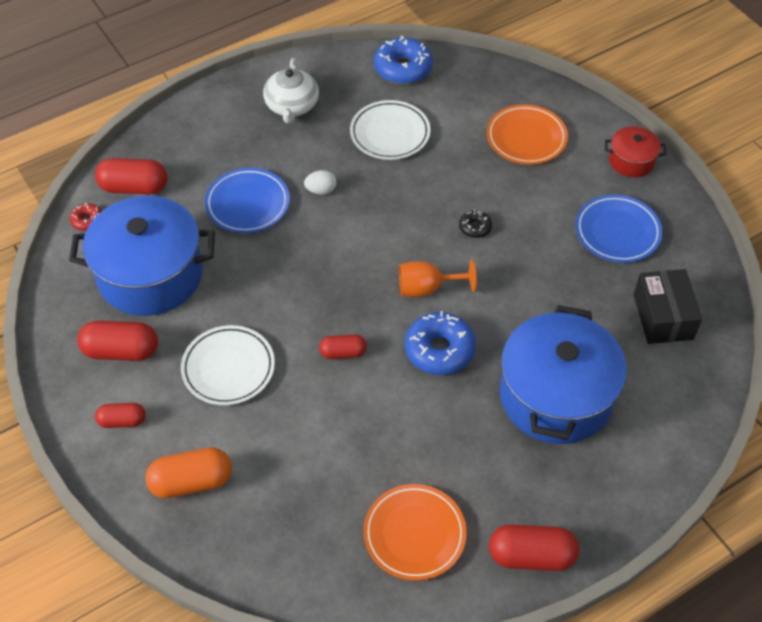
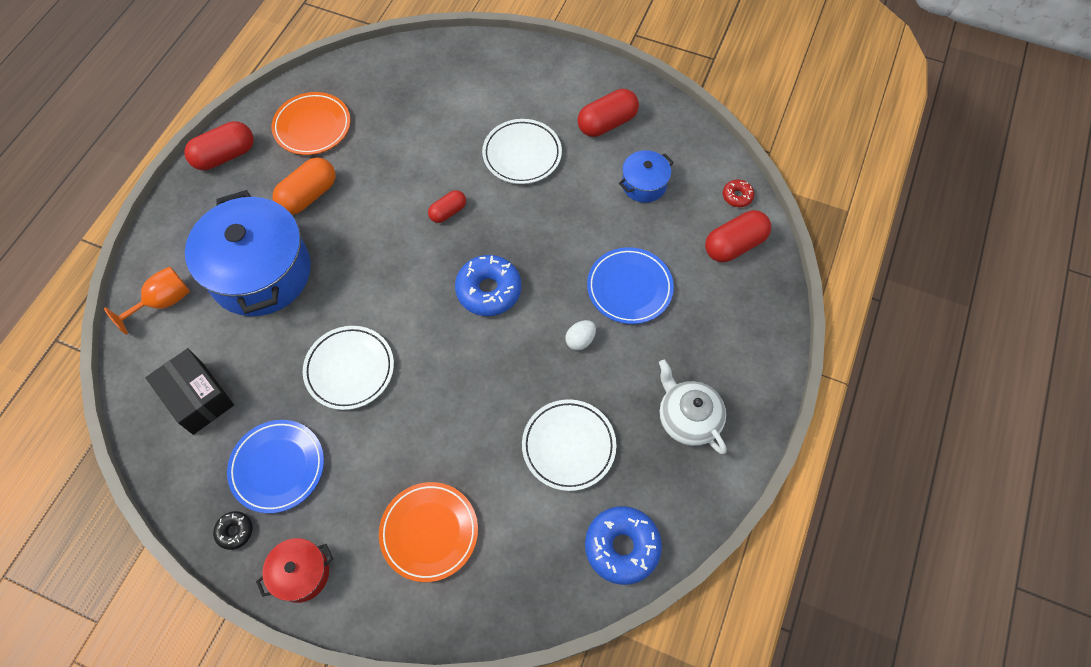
camera: 145 degrees right, 10 degrees up
blue pot [69,196,215,316] -> blue pot [619,150,674,203], size x0.47
red capsule [95,403,146,428] -> none
orange capsule [145,448,232,498] -> orange capsule moved to [272,157,335,215]
orange goblet [399,259,476,297] -> orange goblet moved to [104,266,190,335]
blue donut [405,311,476,375] -> blue donut moved to [455,255,521,316]
black donut [459,209,492,238] -> black donut moved to [213,511,252,550]
none -> white plate [303,326,394,410]

